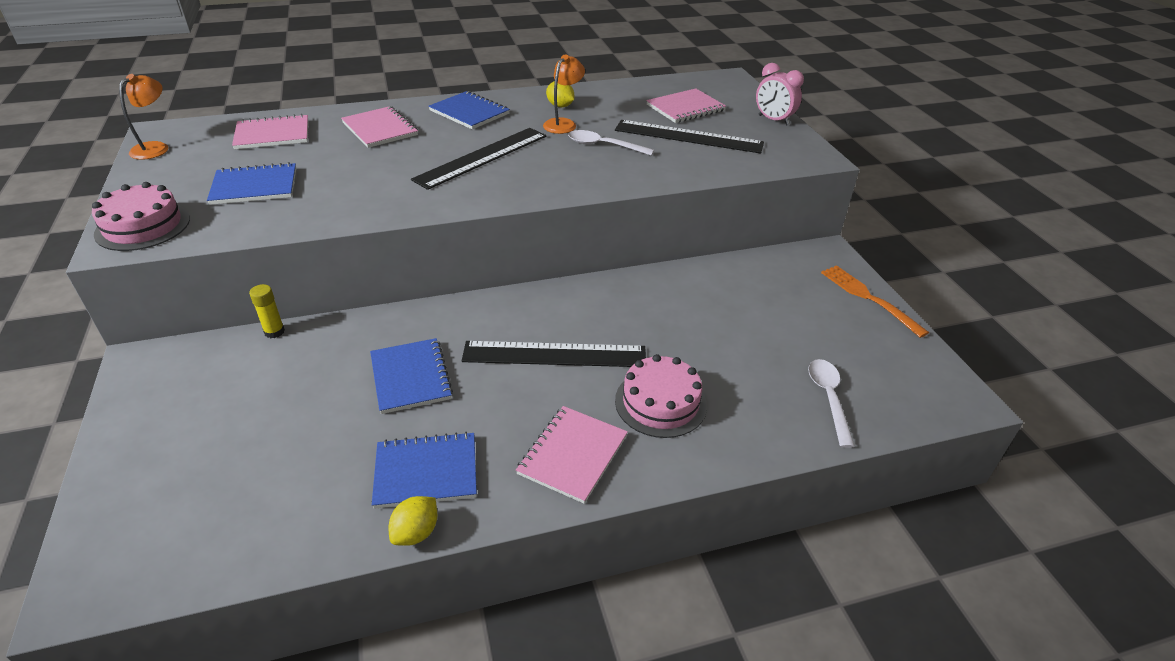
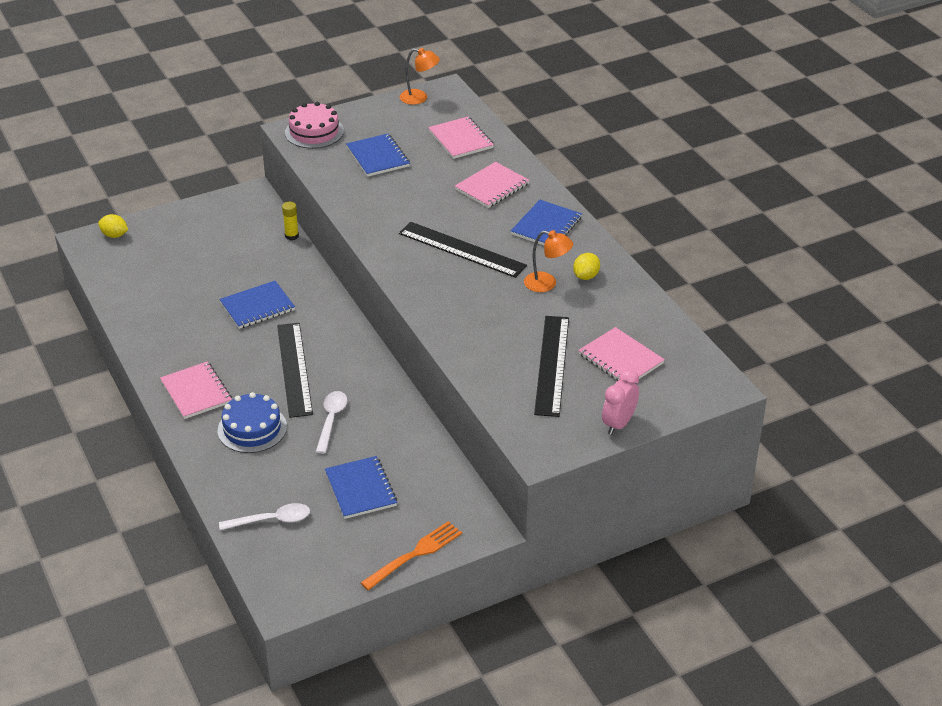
camera: 80 degrees right, 0 degrees up
blue notebook [372,432,477,509] -> blue notebook moved to [325,456,397,519]
yellow lemon [389,496,437,546] -> yellow lemon moved to [98,214,128,238]
pink notebook [516,406,628,504] -> pink notebook turned 45 degrees clockwise [160,361,232,419]
white spoon [568,130,654,155] -> white spoon moved to [316,391,347,454]
pink cake [615,354,707,438] -> blue cake [218,392,287,453]

